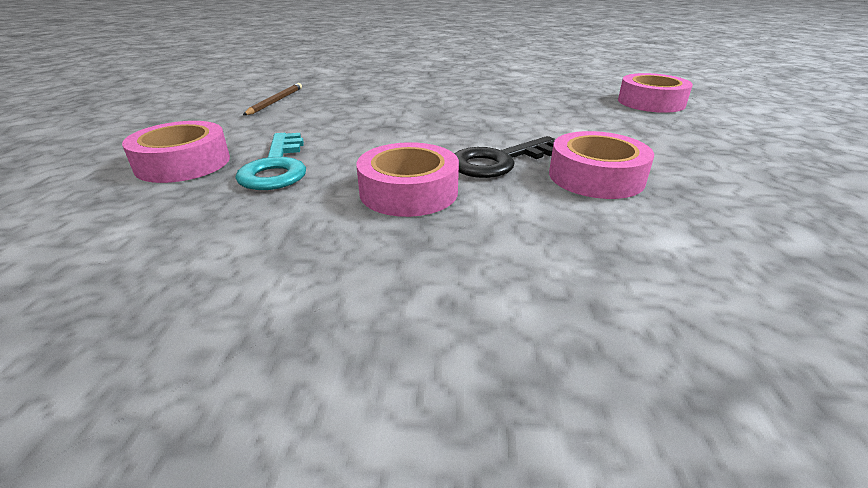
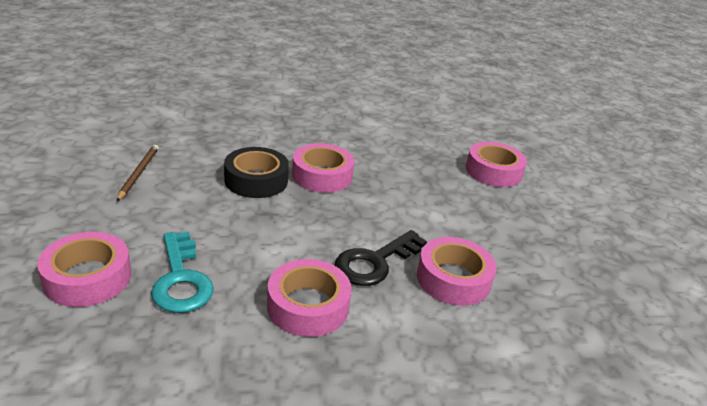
camera: 15 degrees left, 0 degrees up
none -> black tape [224,147,289,198]
none -> pink tape [292,143,355,193]

